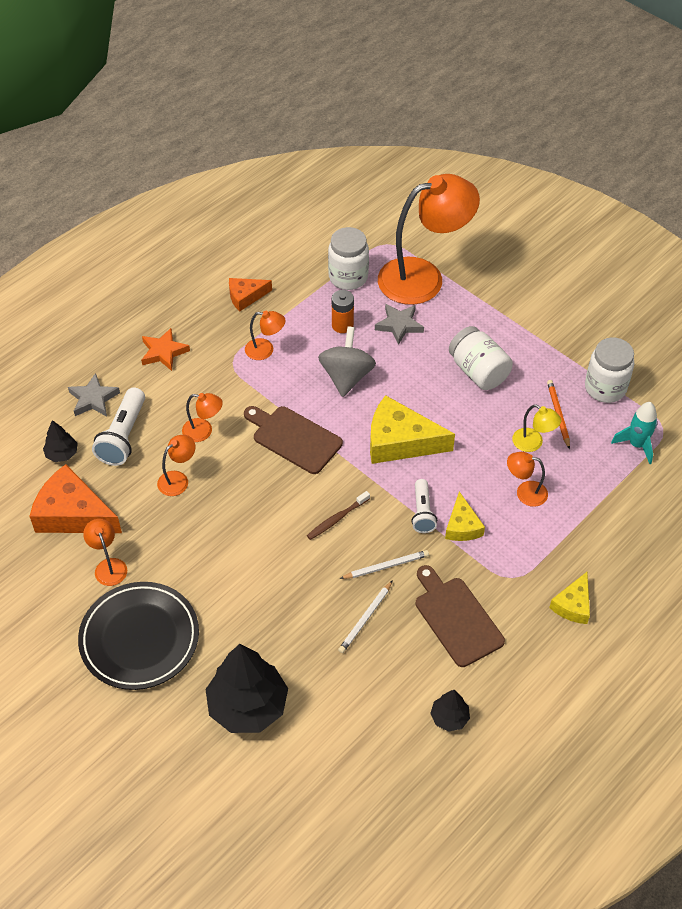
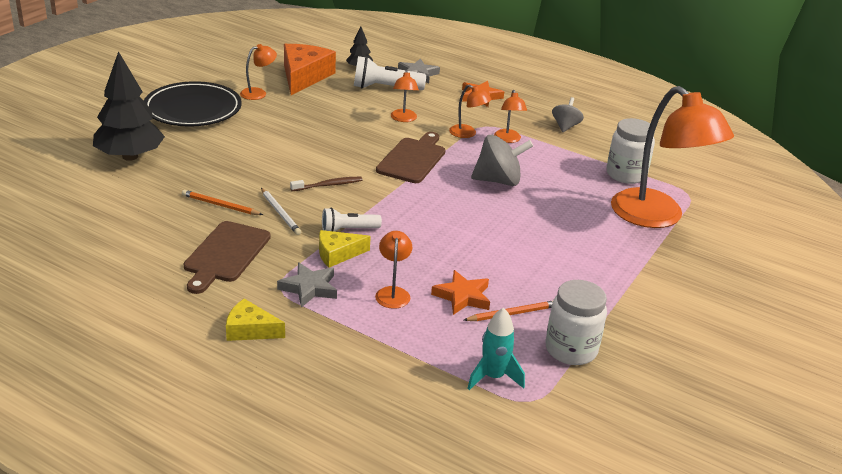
camera: 75 degrees right, 20 degrees down
orange lamp [157,435,195,496] -> orange lamp moved to [449,85,492,138]
orange cheese [229,278,272,312] -> grey spinning top [552,97,584,132]
brown toothbrush [307,491,370,540] -> brown toothbrush turned 120 degrees clockwise [290,177,363,191]
orange battery [332,290,354,333] -> none
white pencil [338,580,393,653] -> orange pencil [182,190,263,215]
yellow cheese [370,395,455,464] -> none
grey star [375,304,424,345] -> grey star moved to [277,262,337,307]
brown cutting board [416,565,505,667] -> brown cutting board turned 150 degrees clockwise [184,221,271,294]
black tree [430,690,470,732] -> none
white jar [449,326,513,390] -> none
yellow lamp [512,404,561,452] -> orange star [431,270,490,315]

